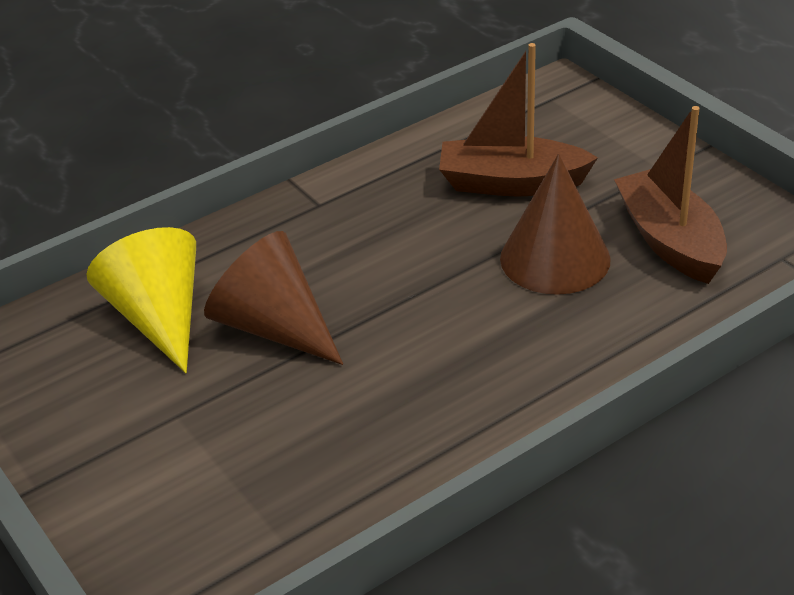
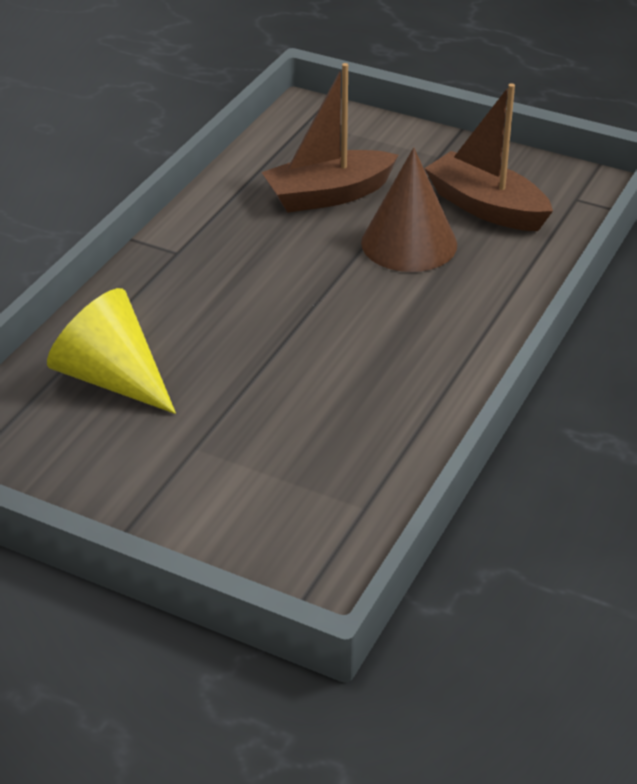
camera: 30 degrees left, 0 degrees up
brown cone [204,231,343,365] -> none

